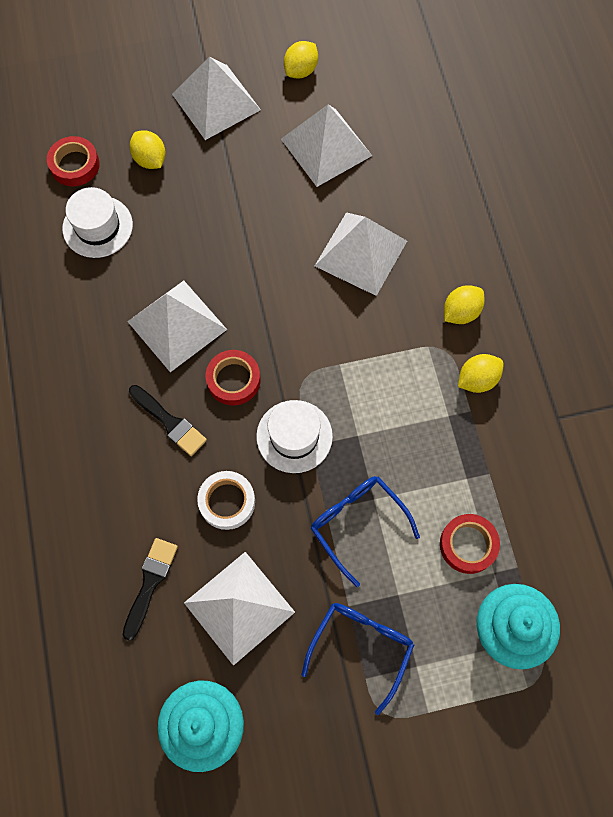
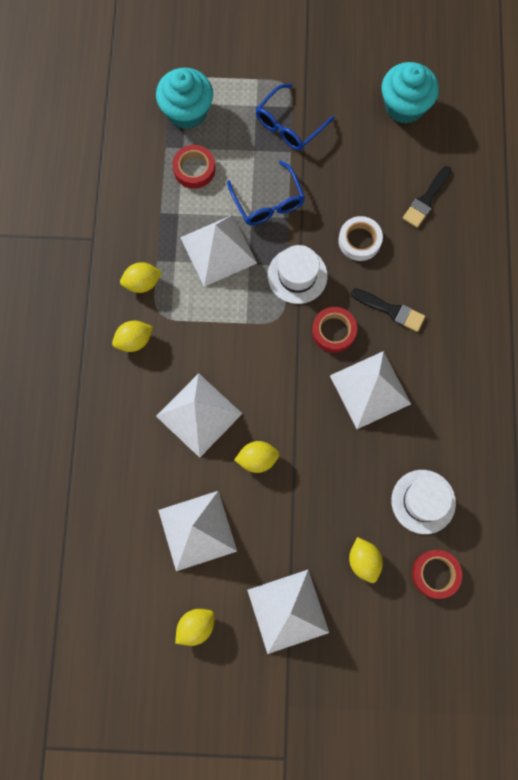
camera: 165 degrees left, 5 degrees up
black brush [129,385,207,456] -> black brush turned 150 degrees clockwise [351,288,425,332]
white pyramid [184,552,295,666] -> white pyramid moved to [180,215,257,287]
none -> yellow lemon [234,441,280,473]

